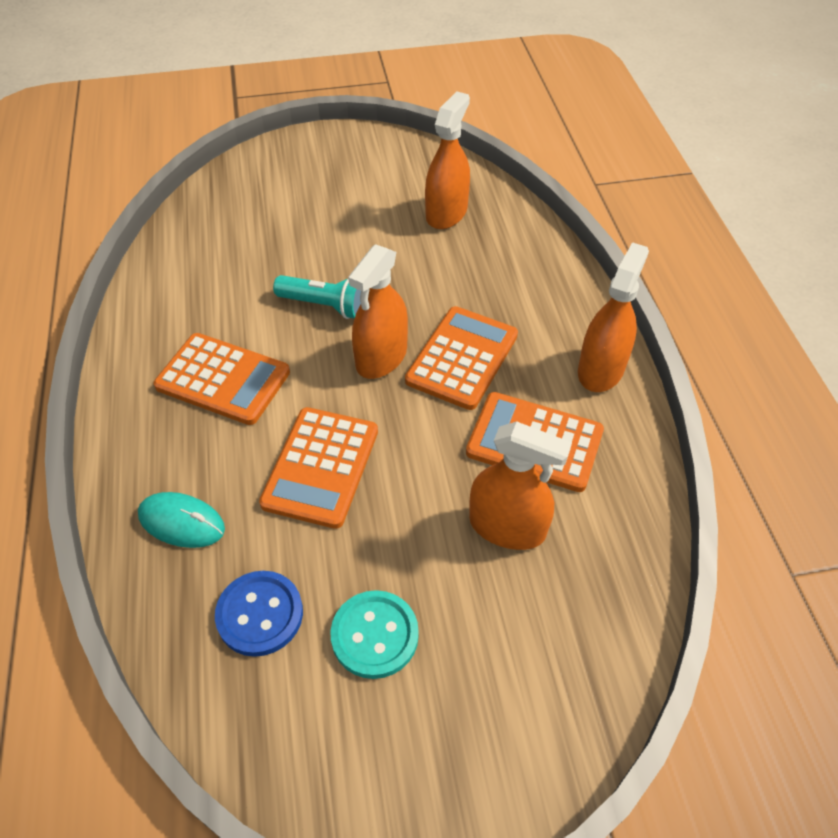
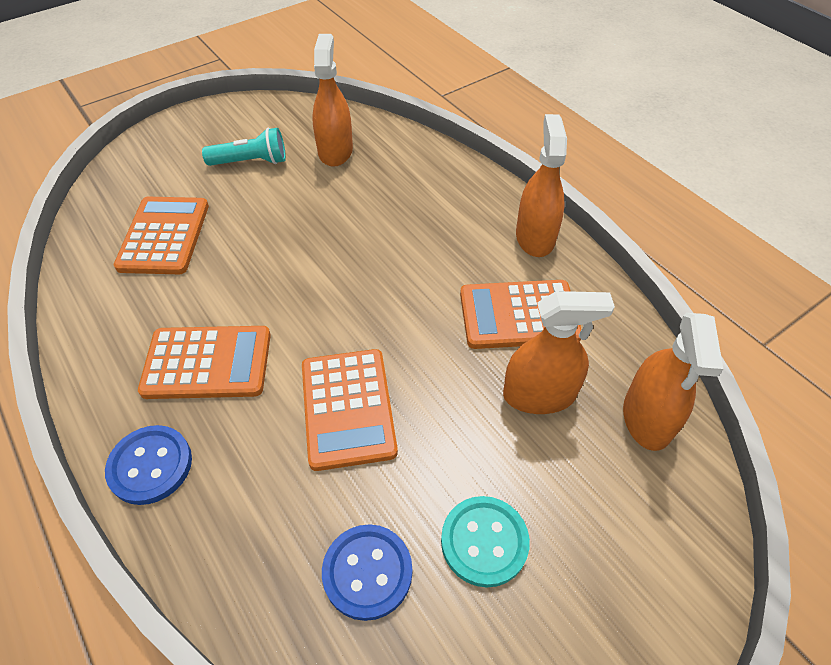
camera: 25 degrees left, 0 degrees up
turquoise mouse [138,492,225,548] -> none
turquoise flashlight [273,275,361,319] -> turquoise flashlight moved to [202,127,286,166]
orange spray bottle [348,244,408,379] -> orange spray bottle moved to [623,313,723,451]
orange calculator [405,306,518,410] -> orange calculator moved to [114,197,209,274]
none -> blue button [105,425,192,505]

